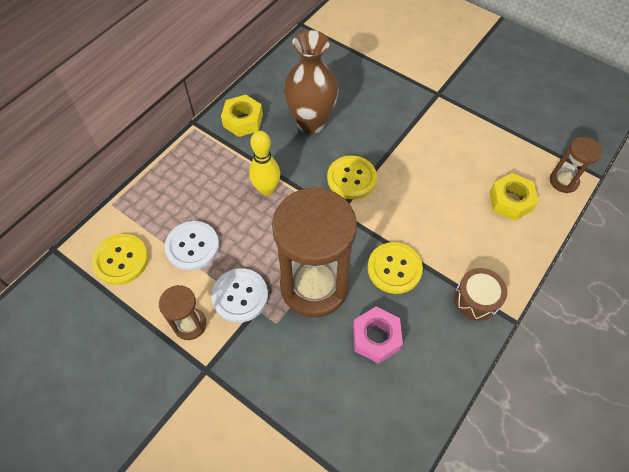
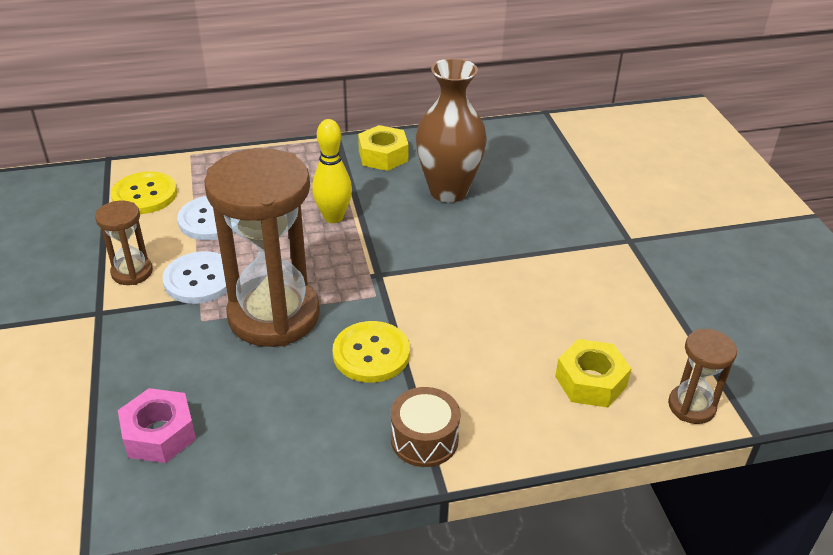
camera: 40 degrees right, 20 degrees down
yellow button [327,155,377,199] -> none
pink nut [353,307,403,364] -> pink nut moved to [118,388,196,463]

